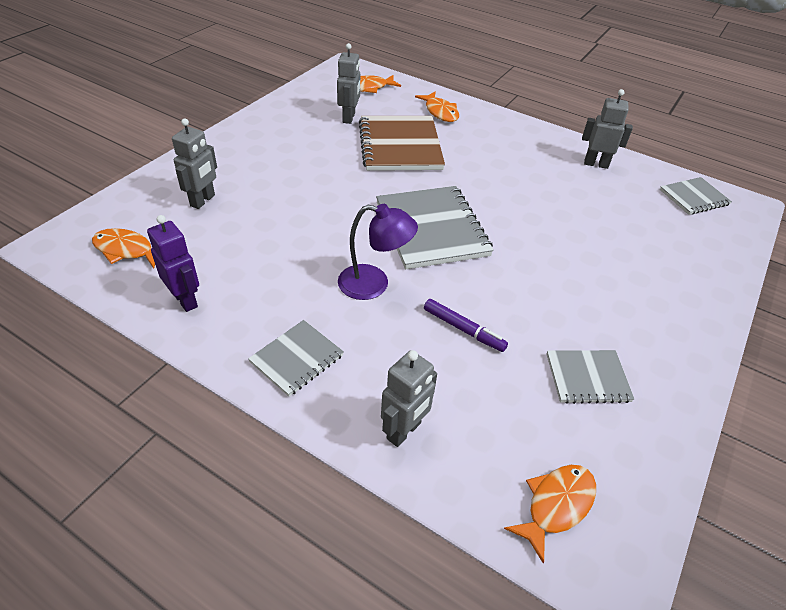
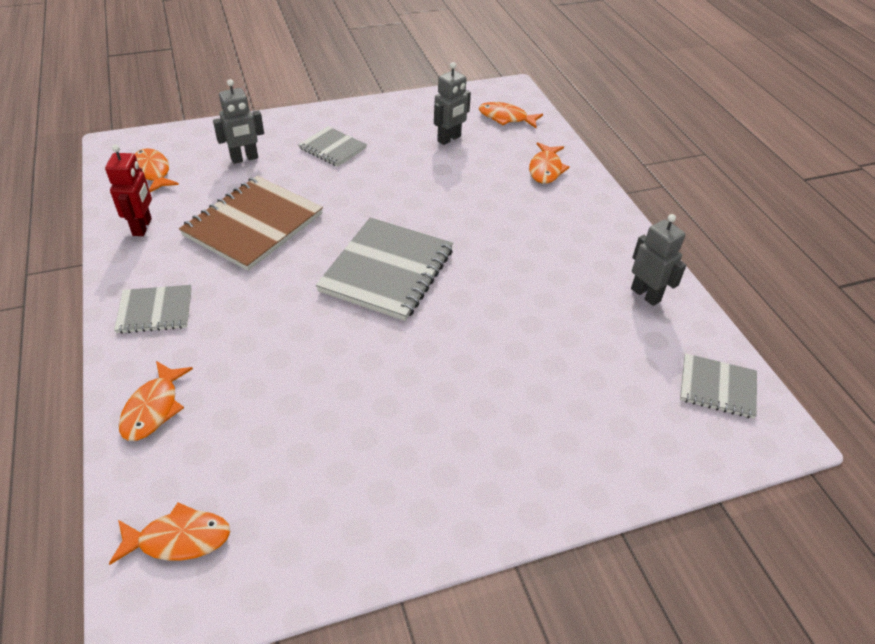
camera: 40 degrees right, 0 degrees up
purple robot [147,215,199,312] -> red robot [105,144,152,236]
purple lamp [338,204,418,300] -> none
brown notebook [359,116,445,171] -> brown notebook moved to [179,176,323,271]
grey robot [381,350,437,447] -> orange fish [119,361,193,441]
purple marker [424,299,508,352] -> none
grey notebook [546,350,634,404] -> grey notebook moved to [298,126,367,167]

